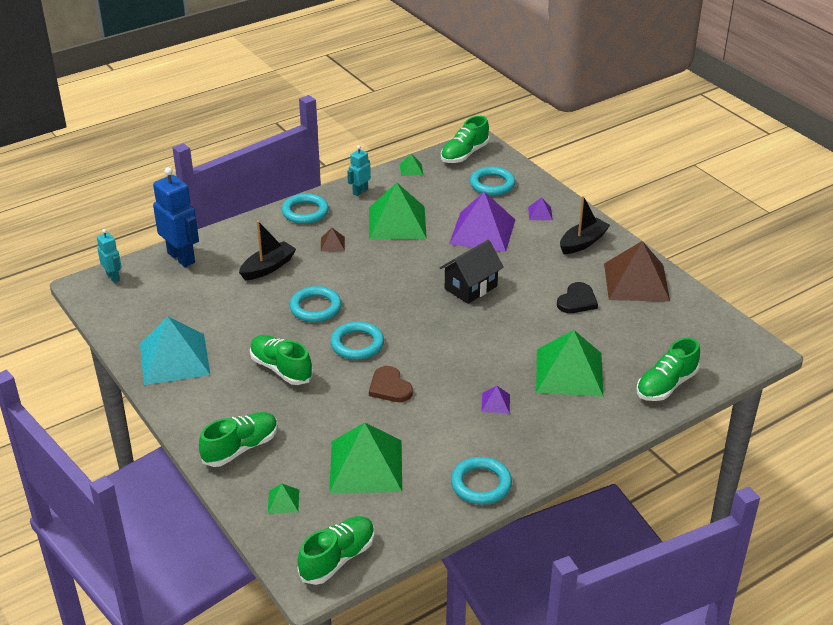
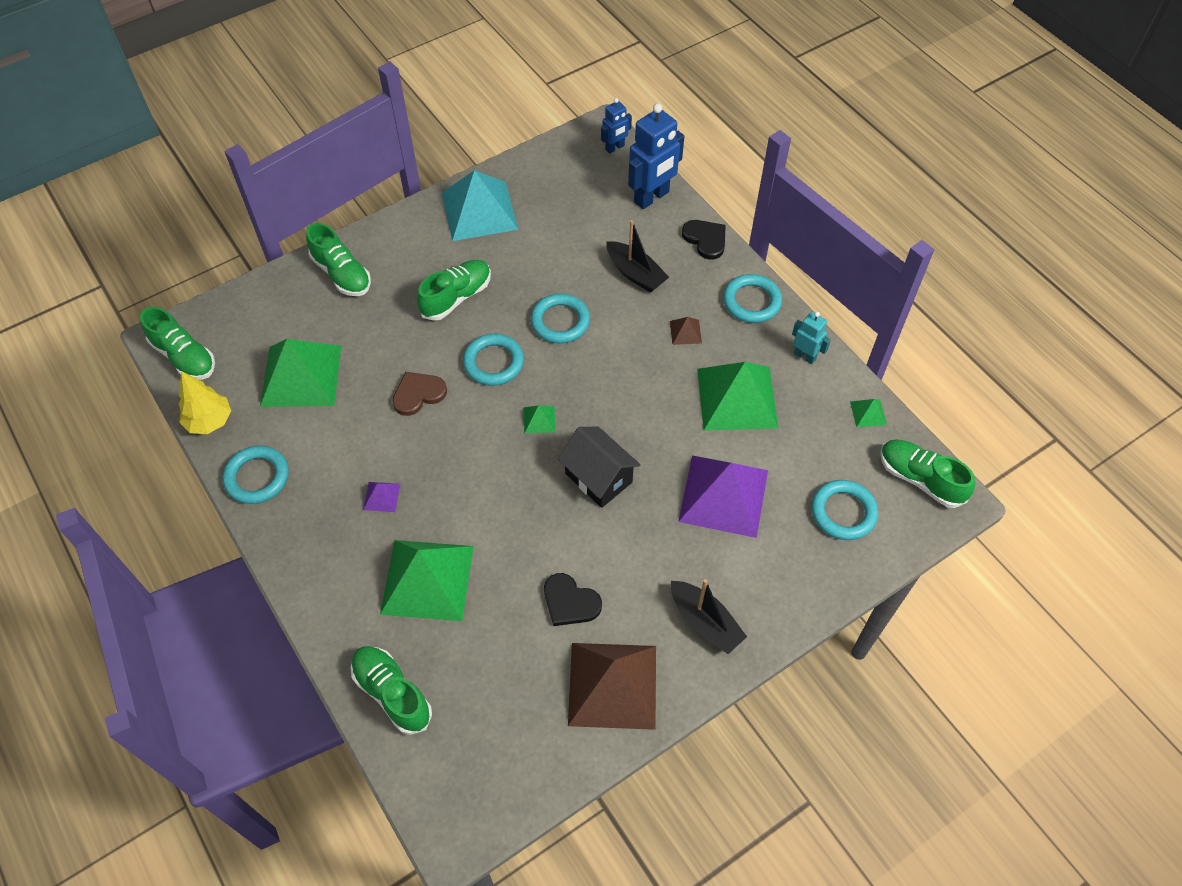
camera: 90 degrees right, 20 degrees up
turquoise robot [97,229,121,283] -> blue robot [601,98,632,154]
green pyramid [268,484,299,513] -> green pyramid moved to [524,405,555,434]
purple pyramid [528,197,553,220] -> none
none -> yellow tree [179,371,231,434]
none -> black heart [682,220,726,260]

